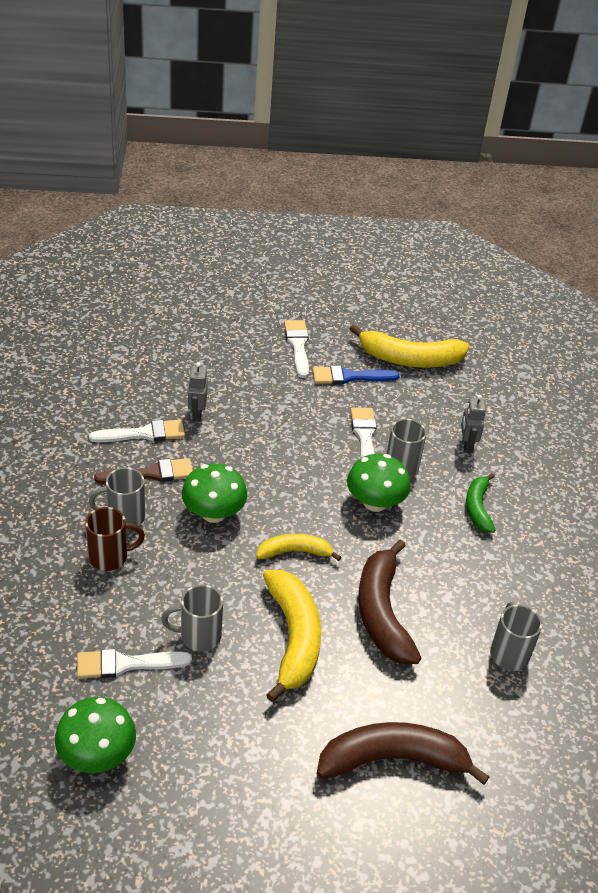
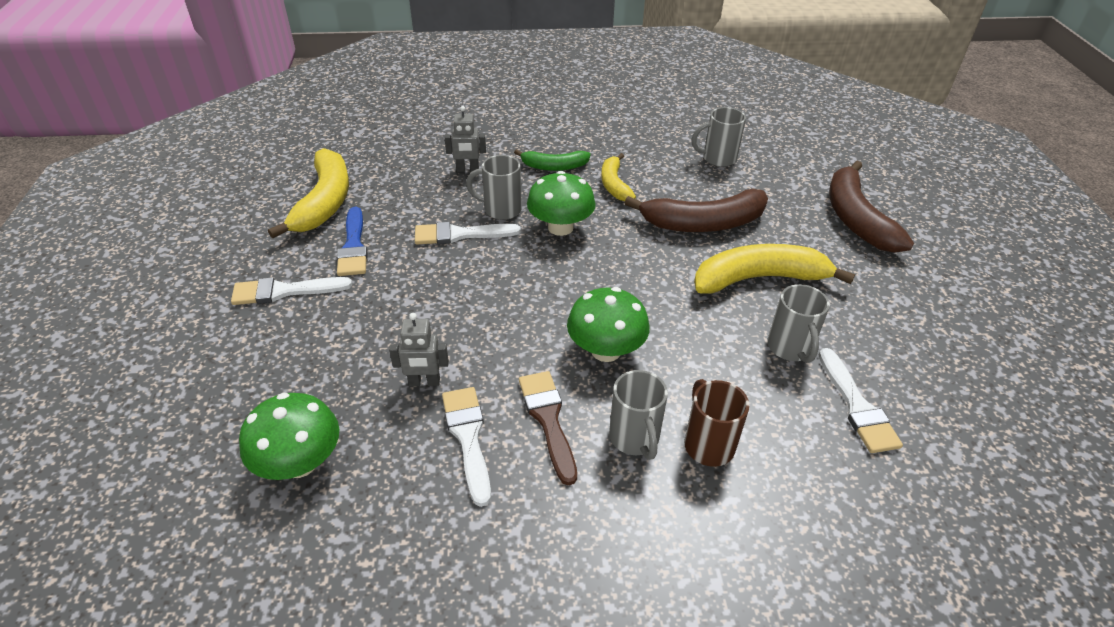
camera: 90 degrees left, 0 degrees up
green mushroom [55,697,136,773] -> green mushroom moved to [239,393,339,480]
yellow banana [256,534,341,561] -> yellow banana moved to [601,153,636,201]

